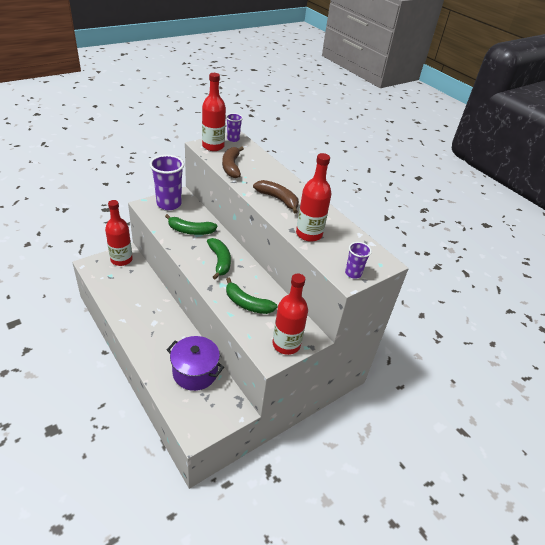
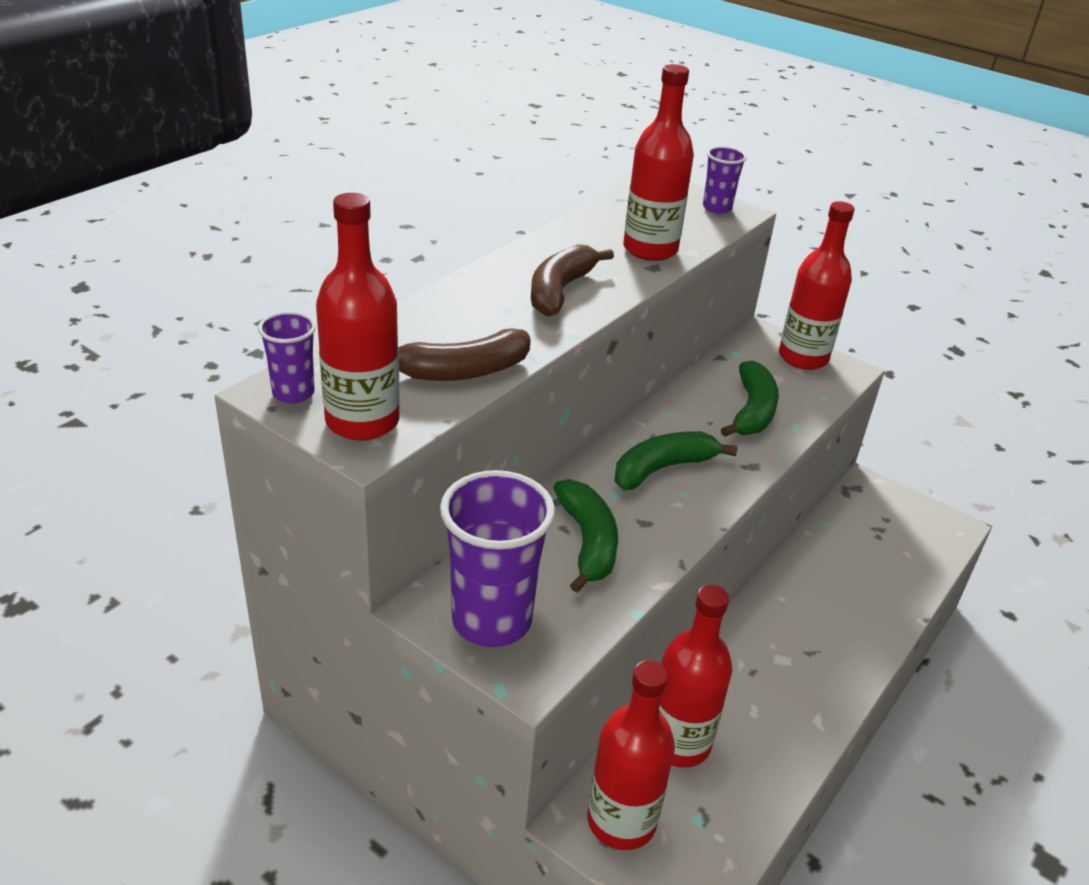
camera: 105 degrees left, 5 degrees down
purple pot [166,336,224,391] -> none
none -> red bottle [659,585,732,768]

